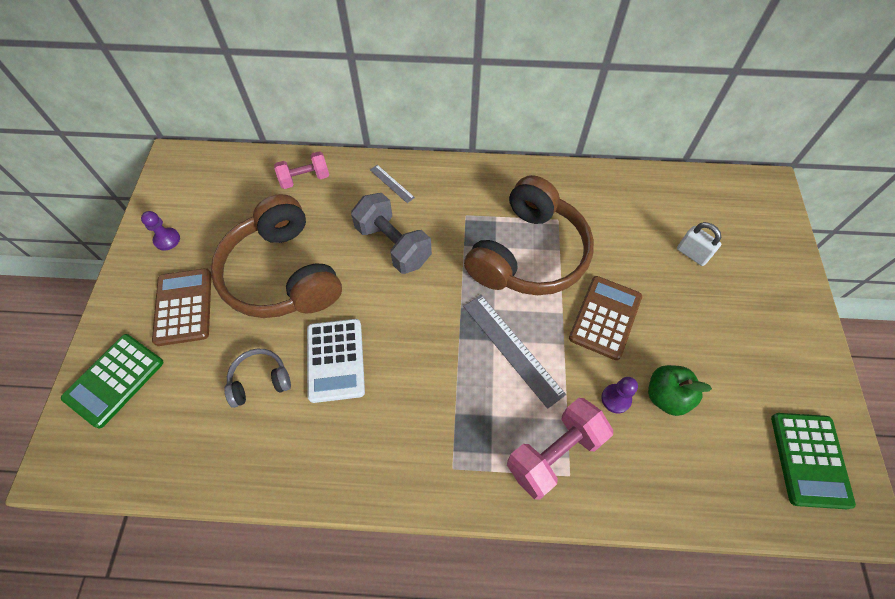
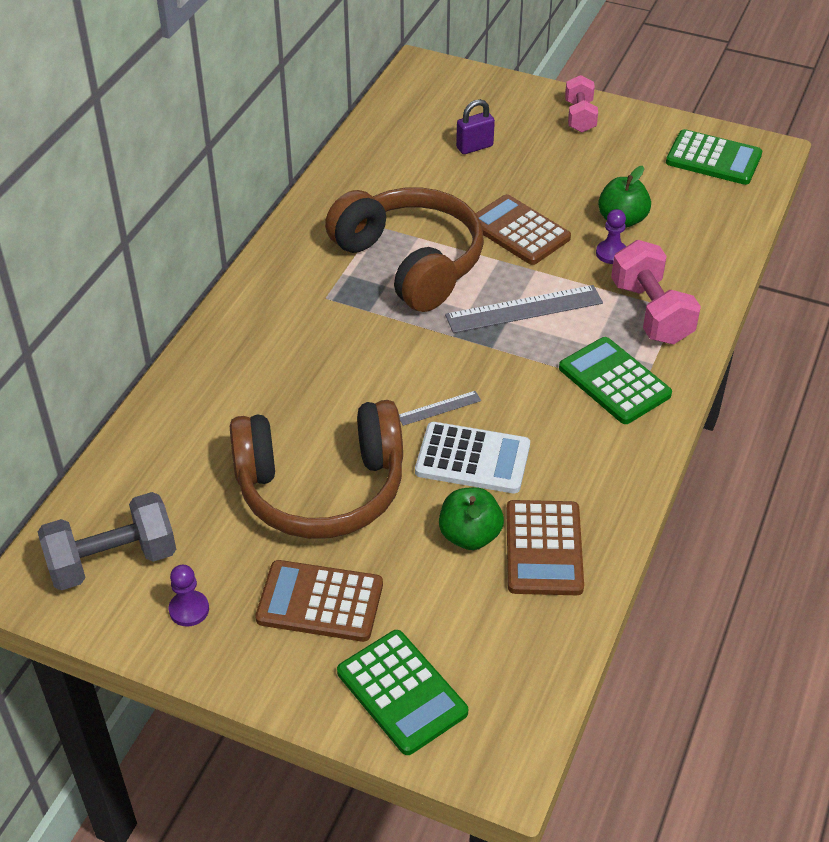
camera: 70 degrees left, 15 degrees down
grey headphones [225,349,291,408] -> green apple [439,487,504,550]
pink dumbbell [274,151,329,189] -> pink dumbbell moved to [565,75,598,132]
grey dumbbell [351,193,432,274] -> grey dumbbell moved to [38,492,176,590]
grey ruler [370,165,415,203] -> grey ruler moved to [399,391,481,426]
white padlock [677,222,721,266] -> purple padlock [456,99,495,154]
none -> brown calculator [506,500,584,595]
none -> green calculator [559,337,672,424]

